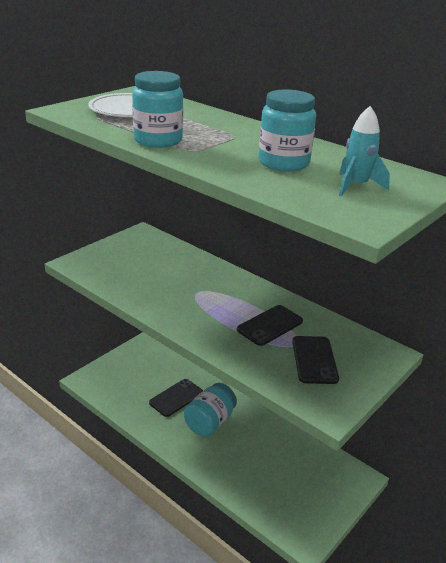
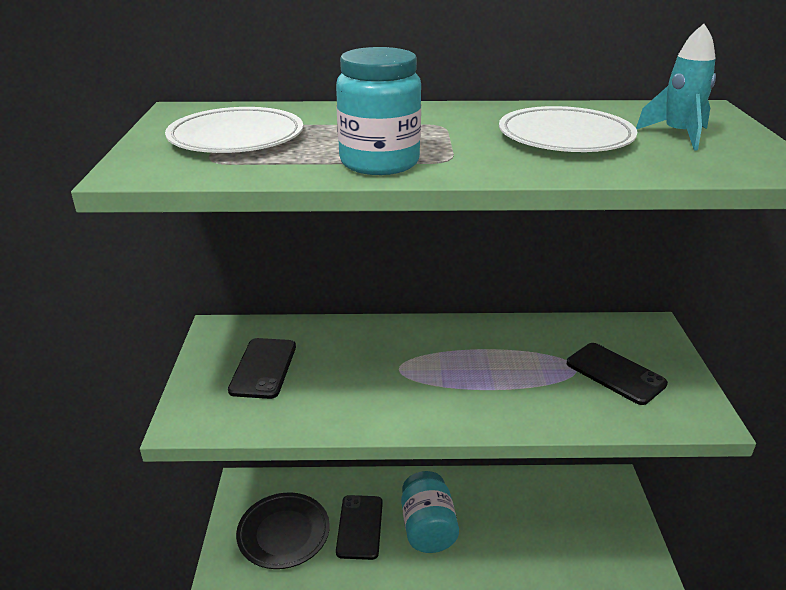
camera: 40 degrees left, 0 degrees up
black phone [237,305,303,346] -> black phone moved to [228,338,296,399]
turquoise jar [259,90,316,172] -> white plate [499,106,637,152]
none -> black plate [236,492,330,569]

